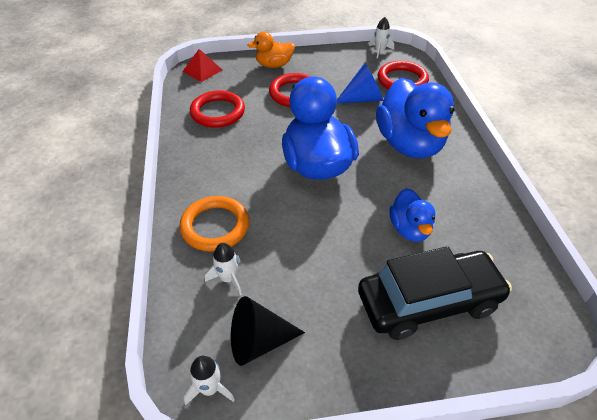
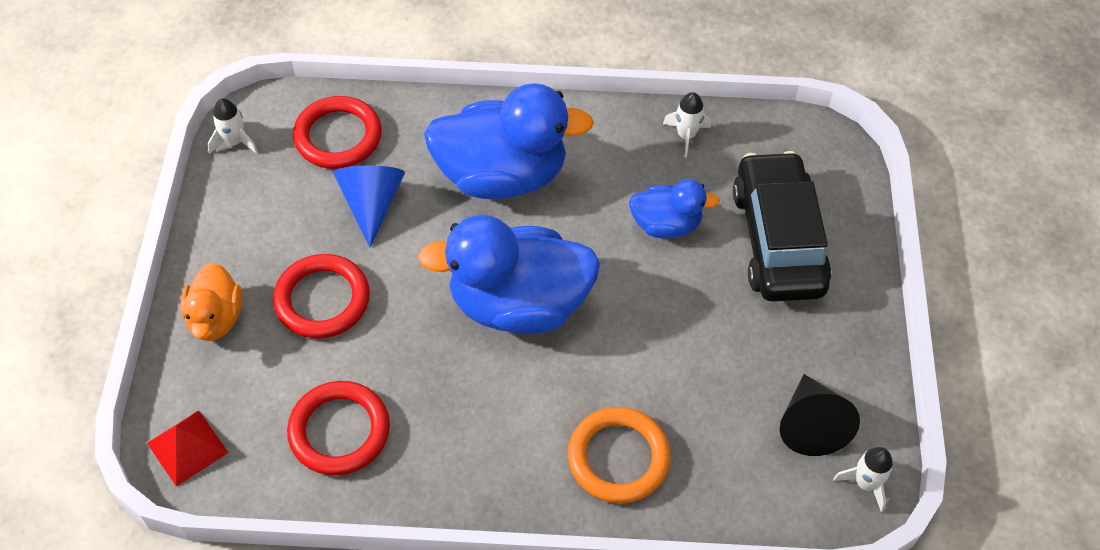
camera: 80 degrees left, 10 degrees up
white rocket [205,243,242,295] -> white rocket moved to [663,92,711,158]

